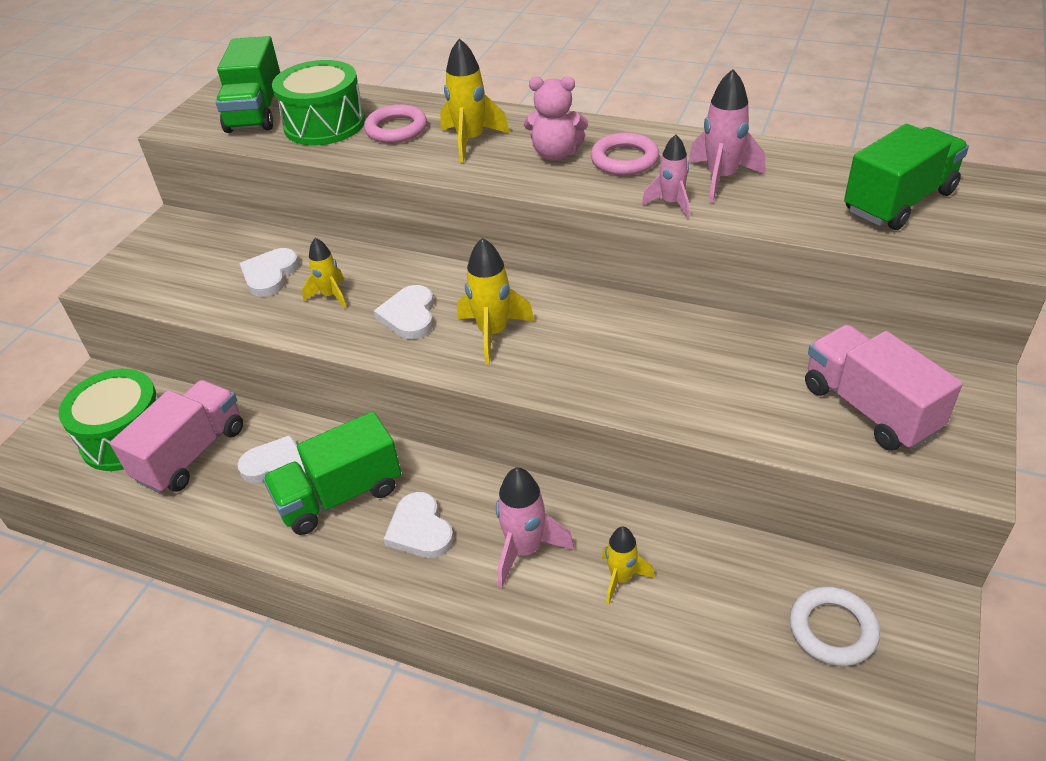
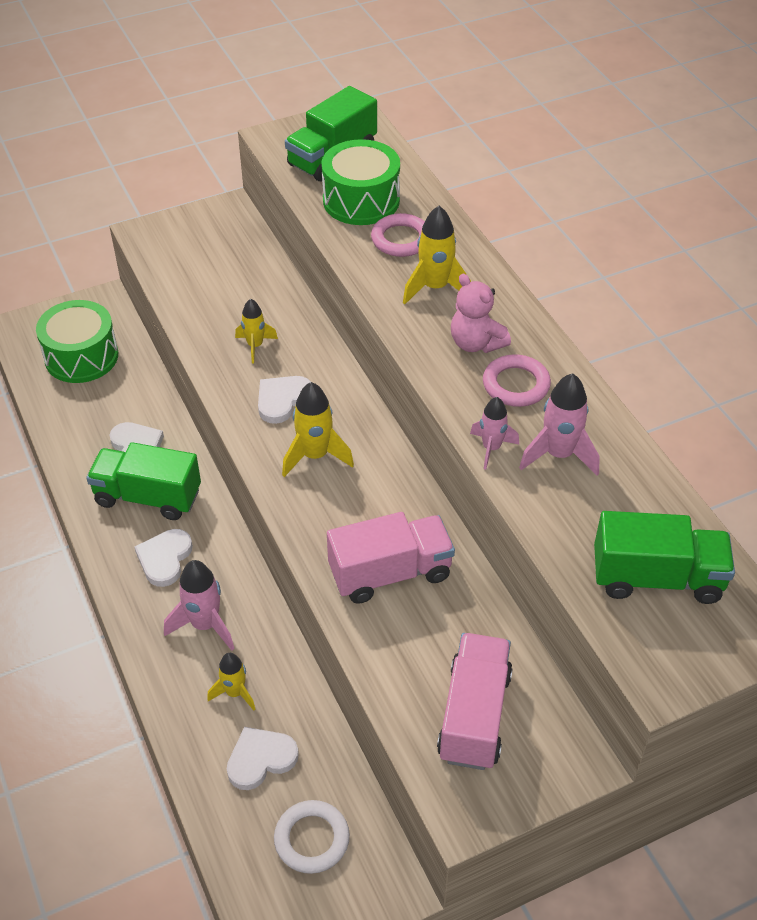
camera: 40 degrees right, 5 degrees up
pink truck [110,380,243,493] -> pink truck moved to [327,512,455,604]
white heart [239,248,299,297] -> white heart moved to [227,727,299,790]

